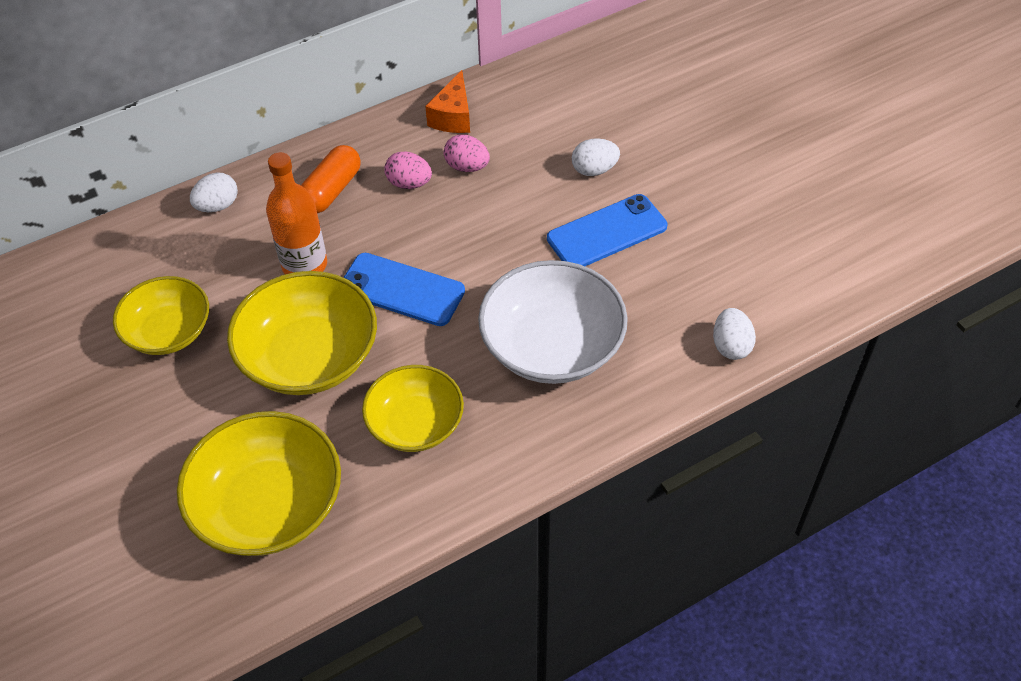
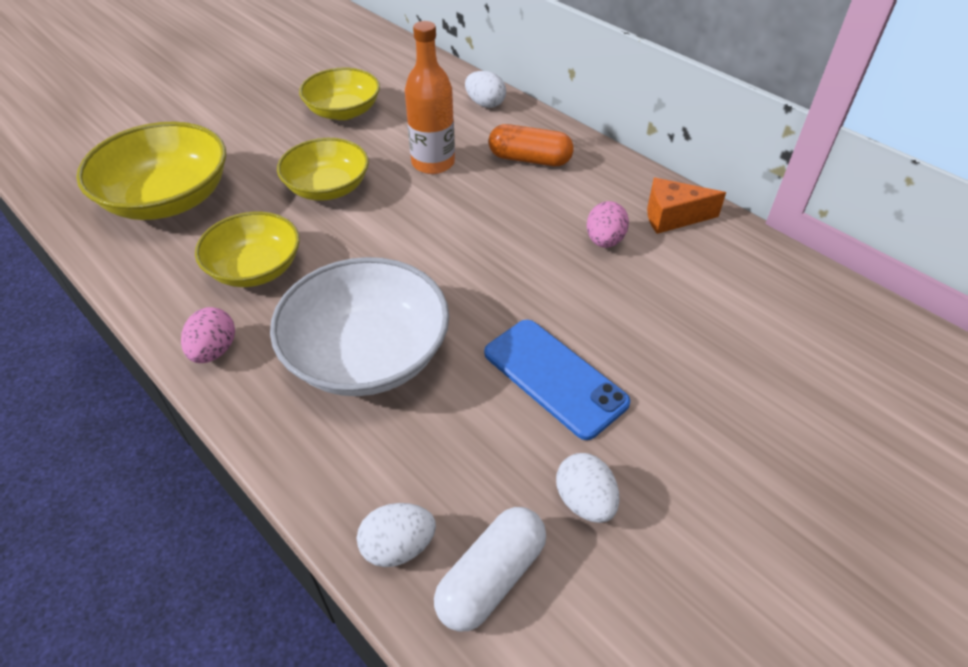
camera: 75 degrees right, 5 degrees down
yellow bowl [227,271,377,395] -> yellow bowl [277,138,369,201], size x0.66
blue phone [343,253,465,326] -> none
pink egg [384,152,432,189] -> pink egg moved to [181,307,235,363]
white egg [572,138,620,176] -> white egg moved to [556,453,620,523]
none -> white capsule [434,507,546,632]

